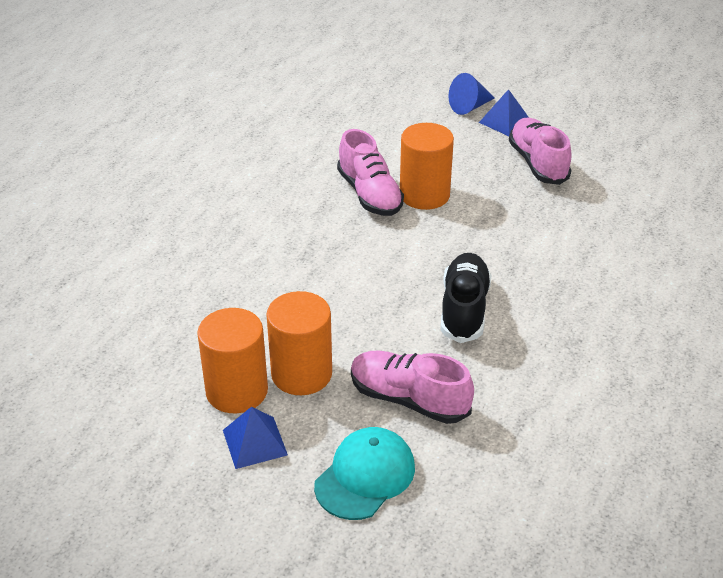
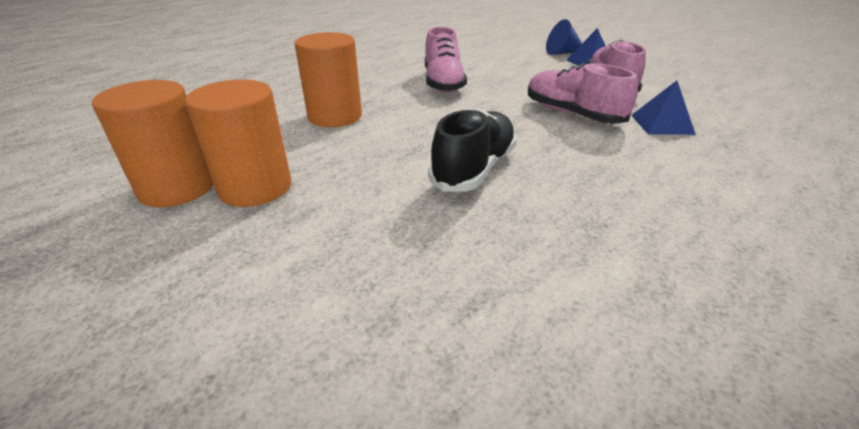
camera: 20 degrees right, 5 degrees down
blue pyramid [223,407,288,469] -> blue pyramid moved to [631,81,696,135]
turquoise cap [314,427,415,520] -> none
pink shoe [351,351,474,424] -> pink shoe moved to [528,63,638,124]
orange cylinder [400,123,454,210] -> orange cylinder moved to [295,32,362,127]

